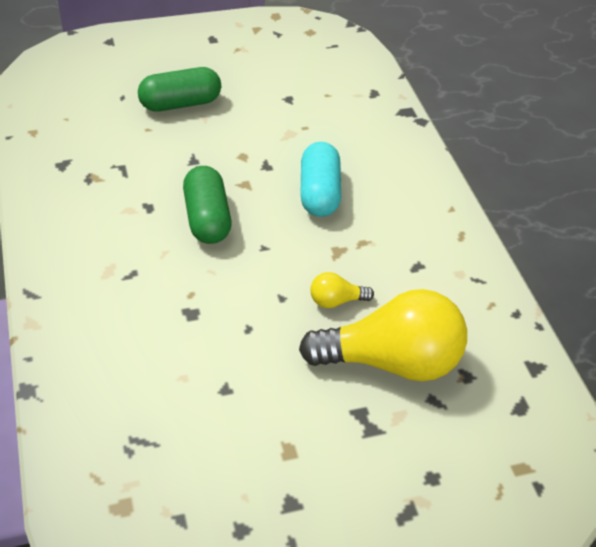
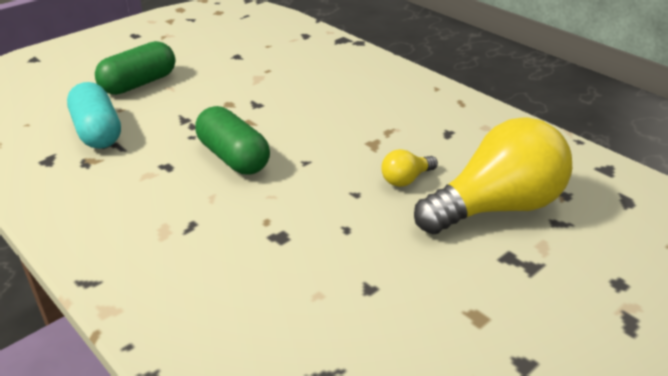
camera: 25 degrees left, 10 degrees down
turquoise capsule [300,142,341,217] -> turquoise capsule moved to [67,82,121,149]

